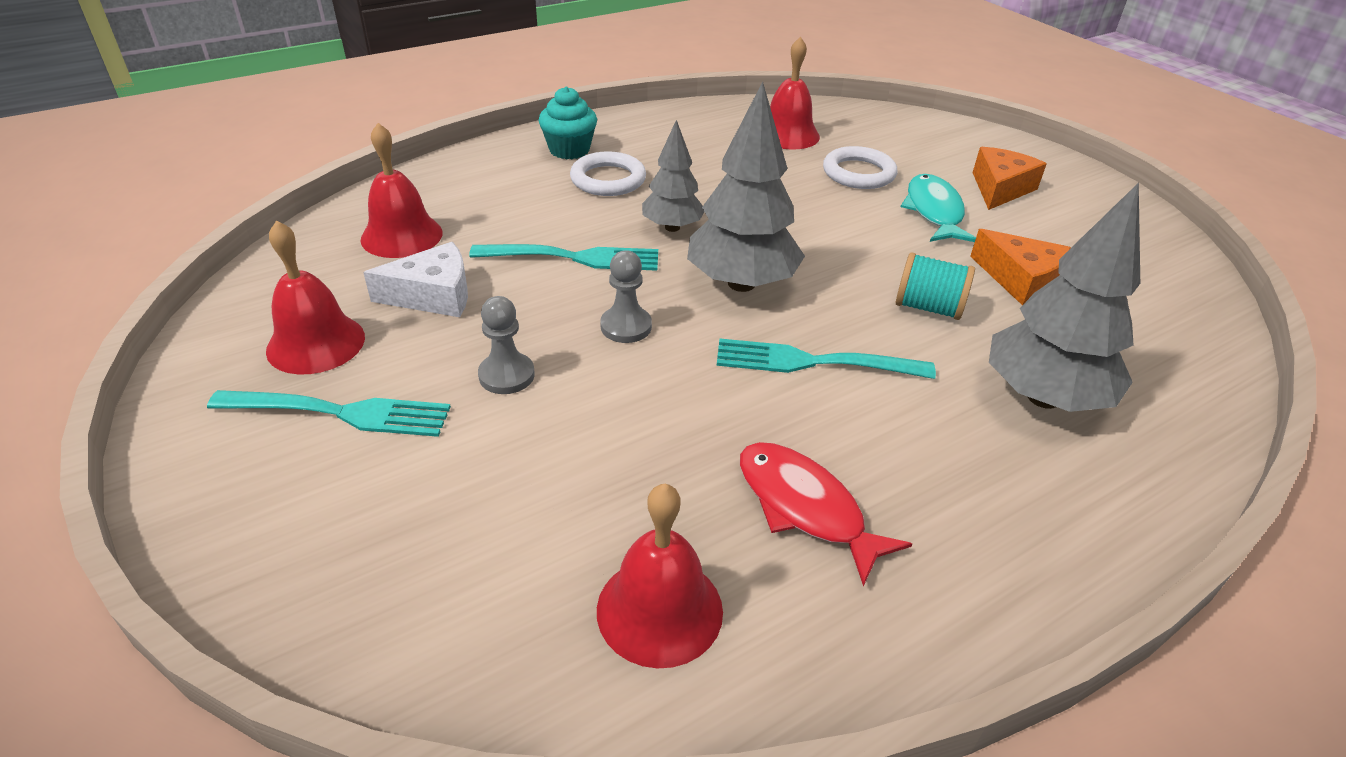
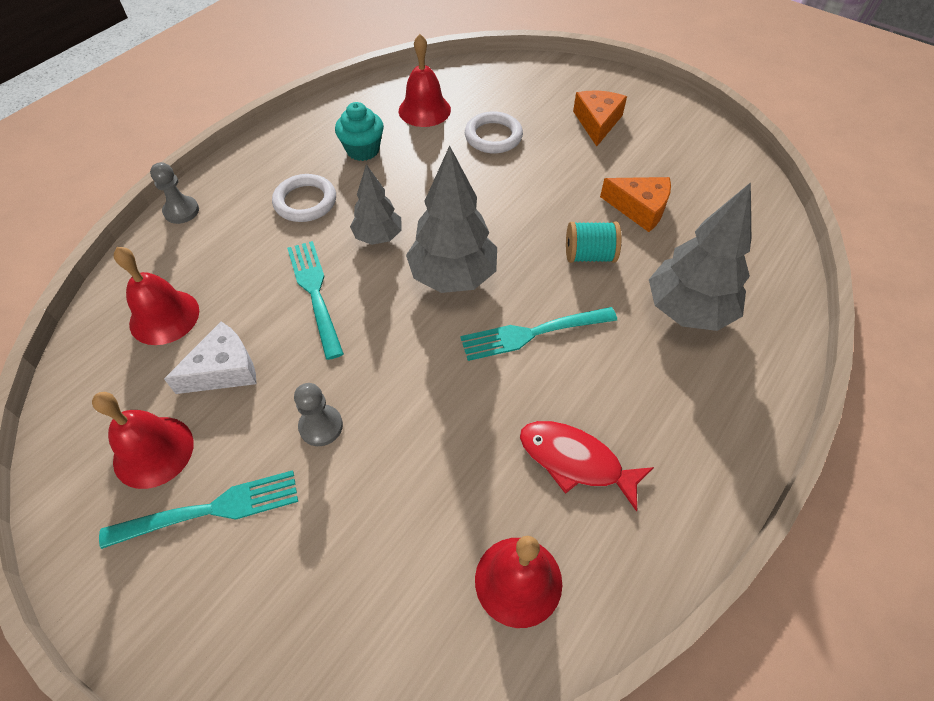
camera: 20 degrees left, 15 degrees up
turquoise fork [469,244,658,271] -> turquoise fork turned 90 degrees counterclockwise [287,241,344,360]
turquoise cupcake [538,86,597,159] -> turquoise cupcake moved to [335,102,384,161]
grey pawn [600,250,652,343] -> grey pawn moved to [150,162,199,224]
turquoise fish [901,174,976,242] -> none

